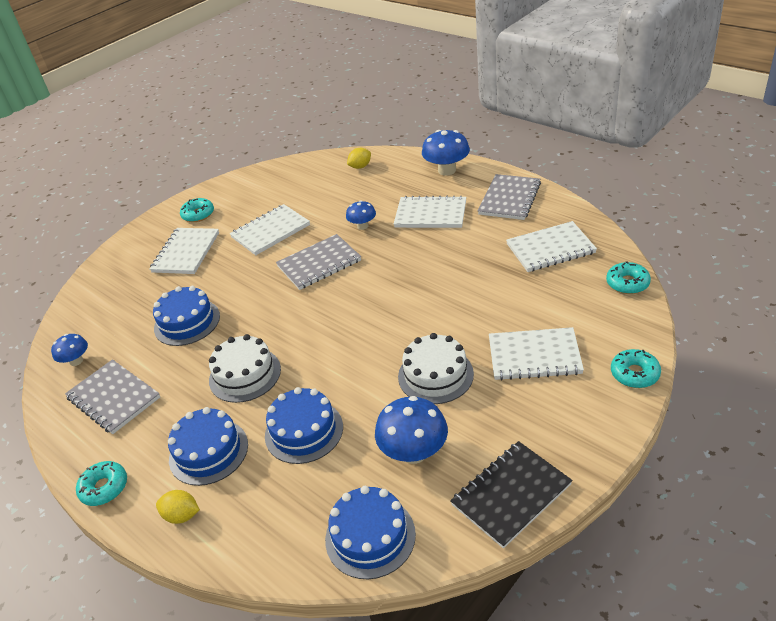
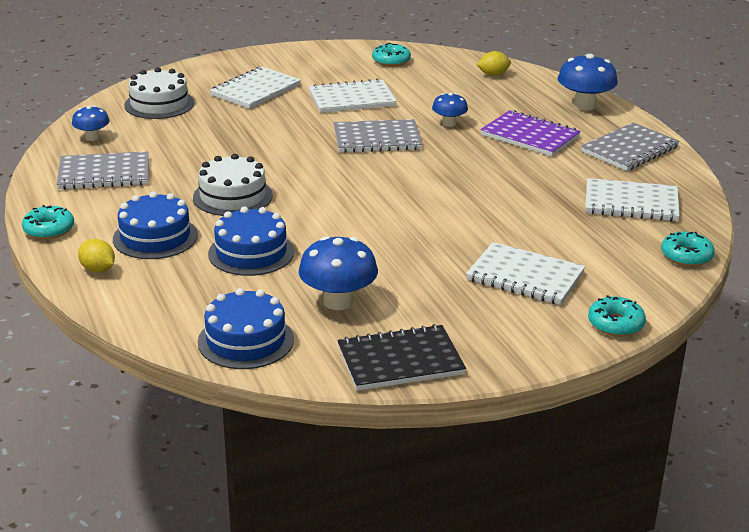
camera: 20 degrees right, 10 degrees down
grey notebook [65,359,160,434] -> grey notebook turned 75 degrees counterclockwise [57,151,149,190]
blue cake [153,286,220,346] -> none
turquoise donut [180,198,214,222] -> turquoise donut moved to [372,43,411,67]
white notebook [394,196,466,228] -> purple notebook [480,110,581,156]
white cake [398,333,474,404] -> white cake moved to [124,67,194,119]

